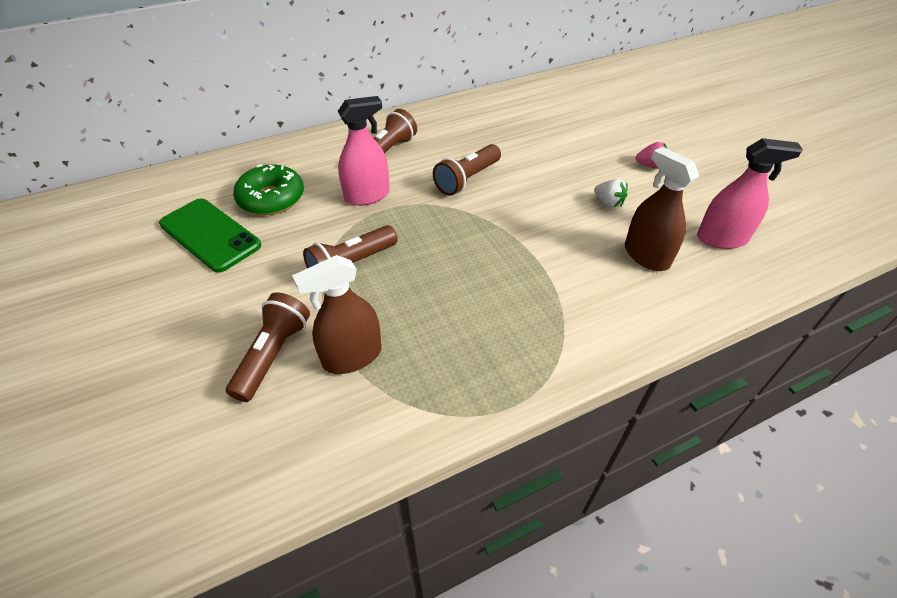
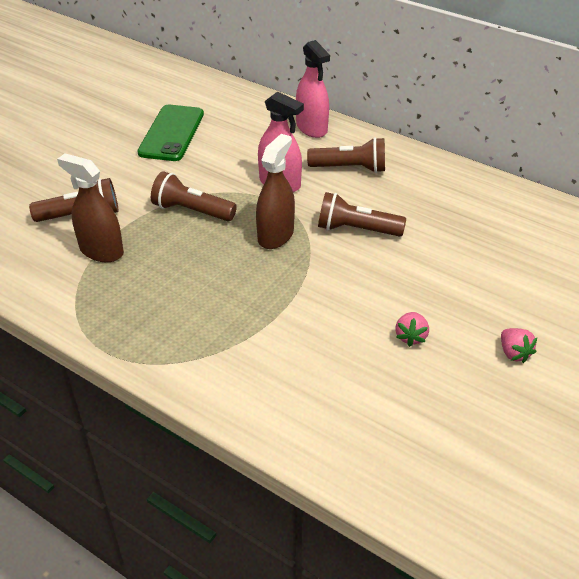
camera: 60 degrees right, 5 degrees down
green donut [233,164,304,215] -> none
white strawberry [594,179,628,208] -> pink strawberry [395,312,429,347]
brown spray bottle [625,147,699,271] -> brown spray bottle moved to [256,134,295,249]
pink spray bottle [697,138,803,249] -> pink spray bottle moved to [296,40,330,138]

